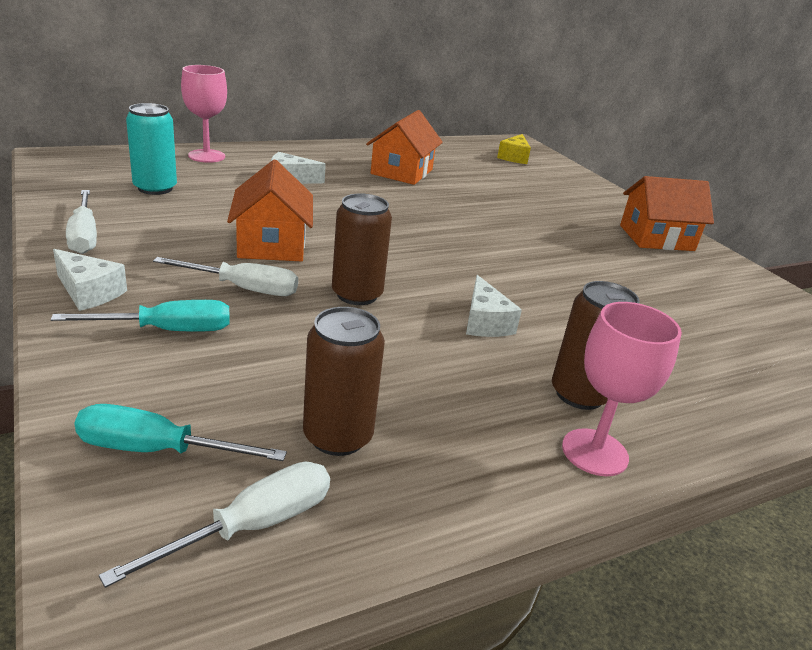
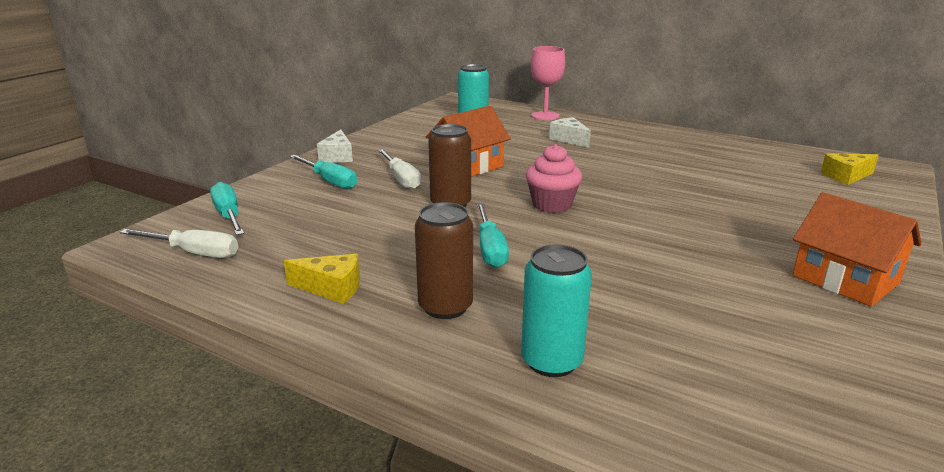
camera: 60 degrees right, 5 degrees down
white screwdriver [66,190,97,254] -> none
brown can [303,307,385,456] -> none
orange house [366,110,443,185] -> none
white cheese [466,275,522,337] -> turquoise screwdriver [477,203,509,268]
pink goblet [562,302,682,476] -> none
none -> yellow cheese [284,254,360,304]
none -> turquoise can [521,244,592,377]
none -> pink cupcake [526,144,582,213]

